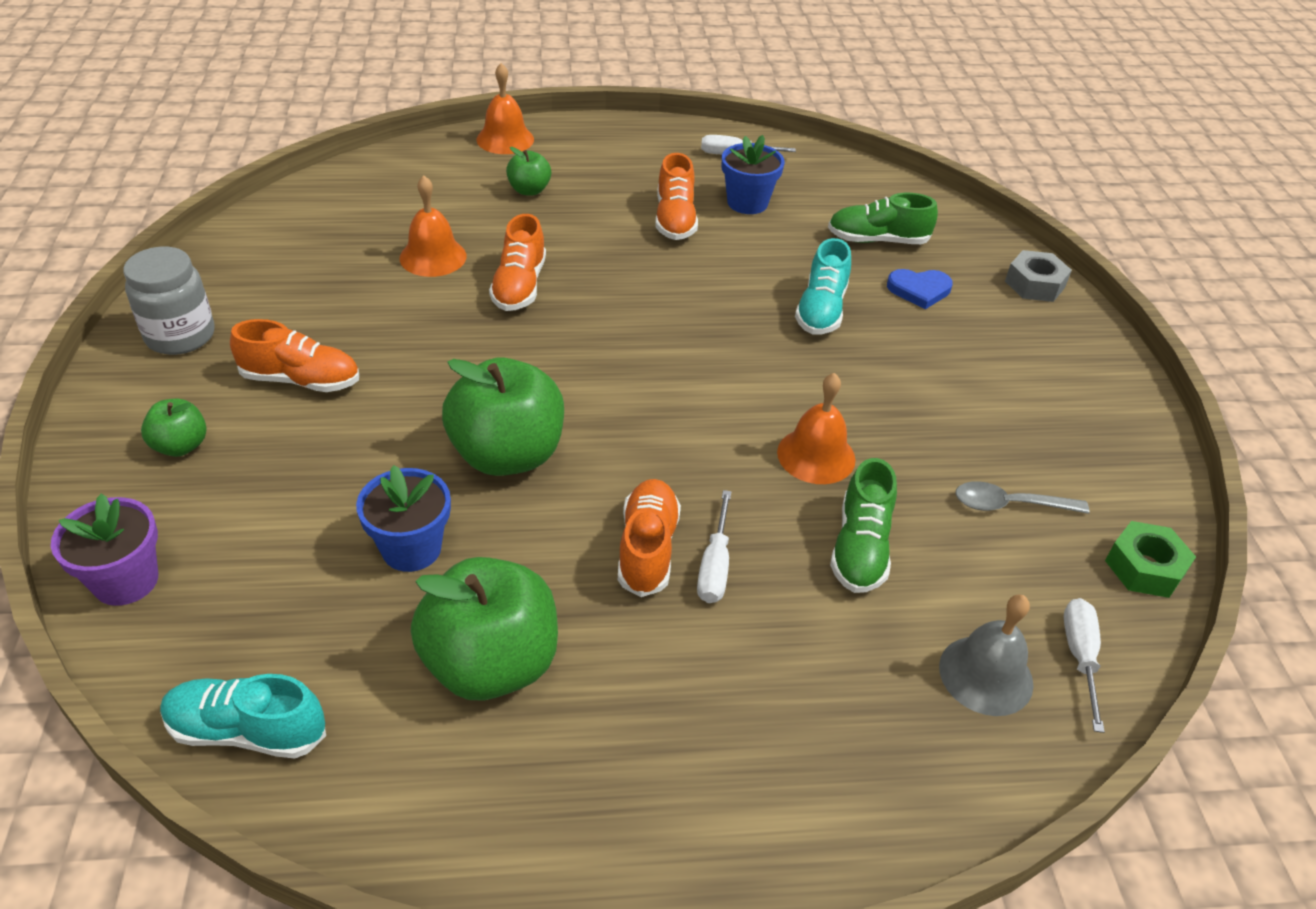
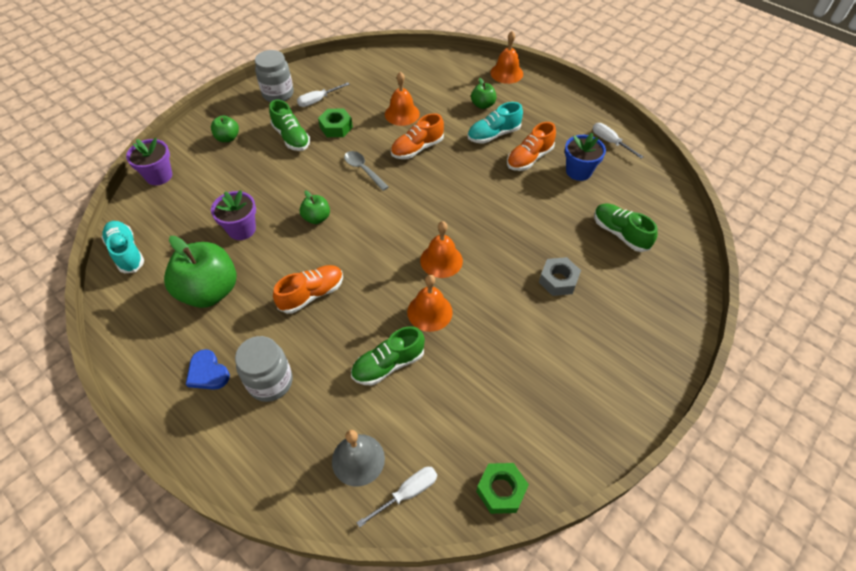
camera: 50 degrees right, 10 degrees up
orange shoe [230,319,359,392] -> green shoe [269,100,310,151]
blue flower pot [356,465,451,572] -> purple flower pot [211,190,256,240]
green apple [442,358,564,476] -> green apple [300,191,330,224], size x0.49
white screwdriver [697,490,731,603] -> white screwdriver moved to [297,82,350,107]
turquoise shoe [795,238,851,334] -> turquoise shoe moved to [468,102,523,144]
blue heart [887,269,953,309] -> blue heart moved to [186,349,230,390]
grey spoon [955,481,1090,514] -> grey spoon moved to [344,151,389,191]
grey nut [1005,250,1072,302] -> grey nut moved to [539,257,581,296]
none -> grey jar [235,336,293,402]
none -> green nut [318,109,353,137]
none -> orange bell [420,221,463,278]

